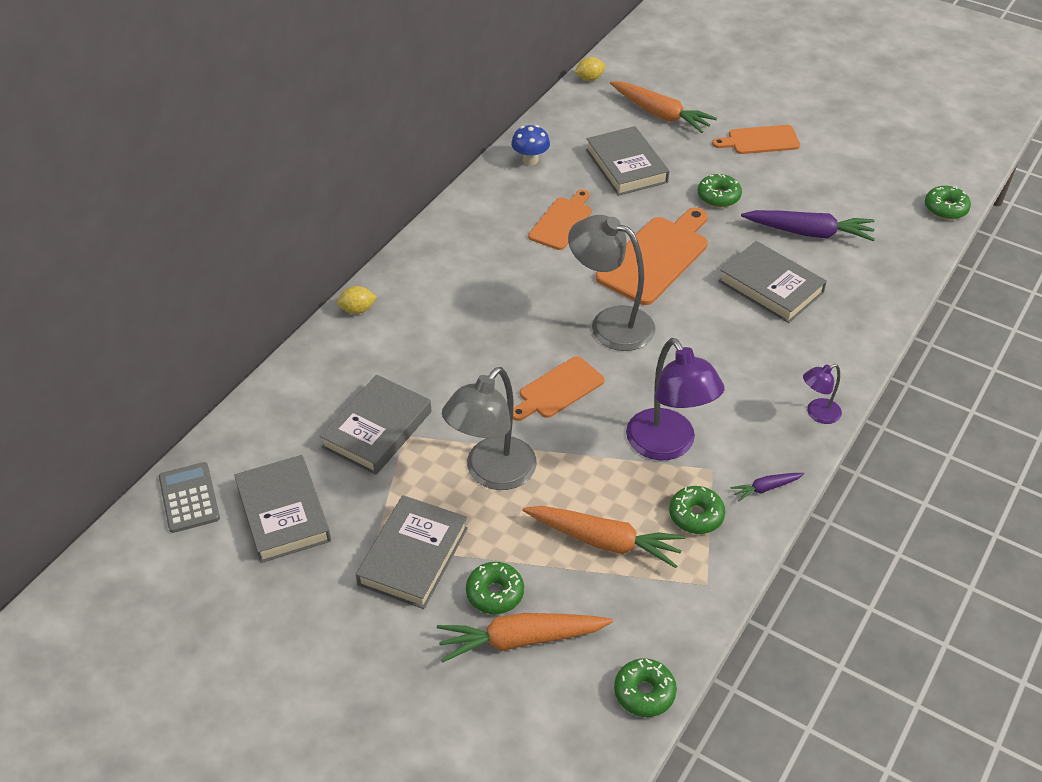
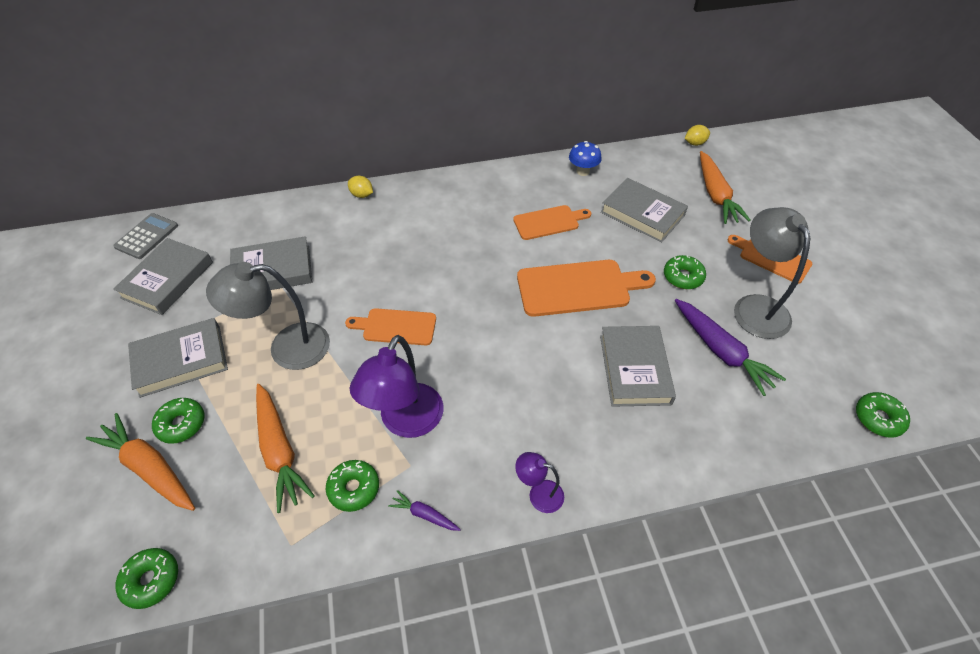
camera: 45 degrees right, 5 degrees up
grey lamp [568,215,655,351] -> grey lamp moved to [734,207,810,339]
yellow lemon [574,57,605,81] -> yellow lemon turned 45 degrees counterclockwise [685,125,710,146]
grey book [586,126,669,196] -> grey book turned 75 degrees counterclockwise [601,178,688,243]

